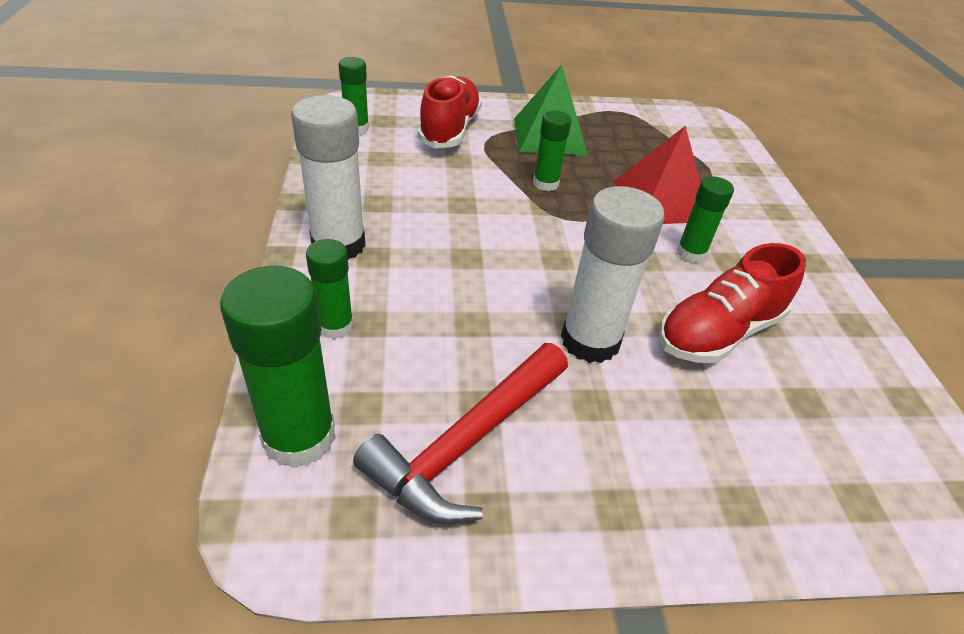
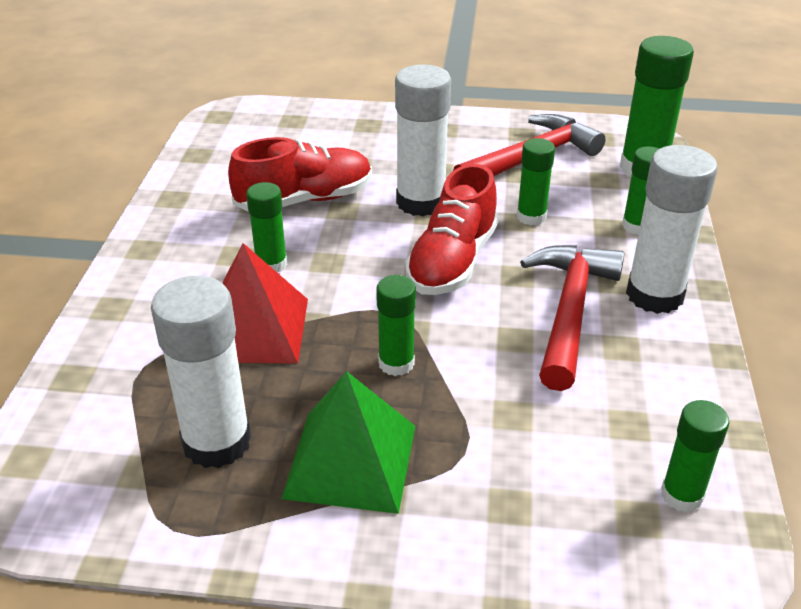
camera: 165 degrees left, 5 degrees down
red shoe [418,76,482,148] -> red shoe moved to [405,164,498,295]
none -> white glue stick [151,276,251,468]
none -> green glue stick [517,138,555,225]
none -> red hammer [520,245,625,391]

